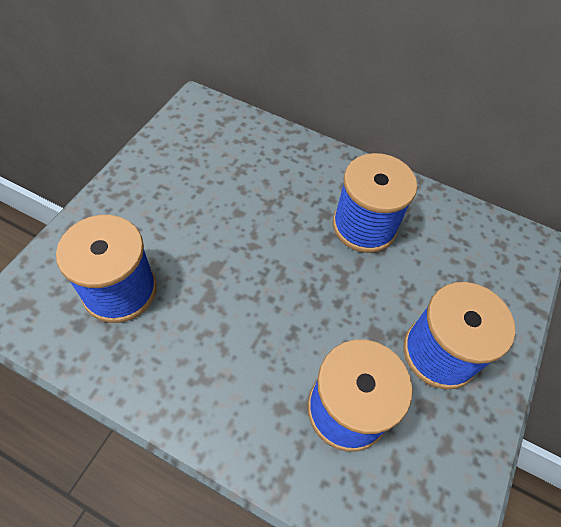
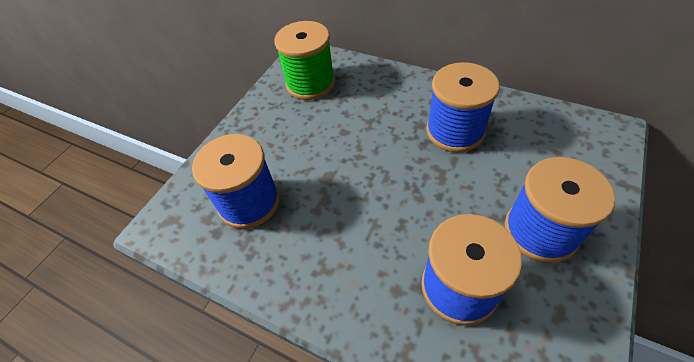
camera: 10 degrees right, 5 degrees down
none -> green spool [274,21,335,100]

